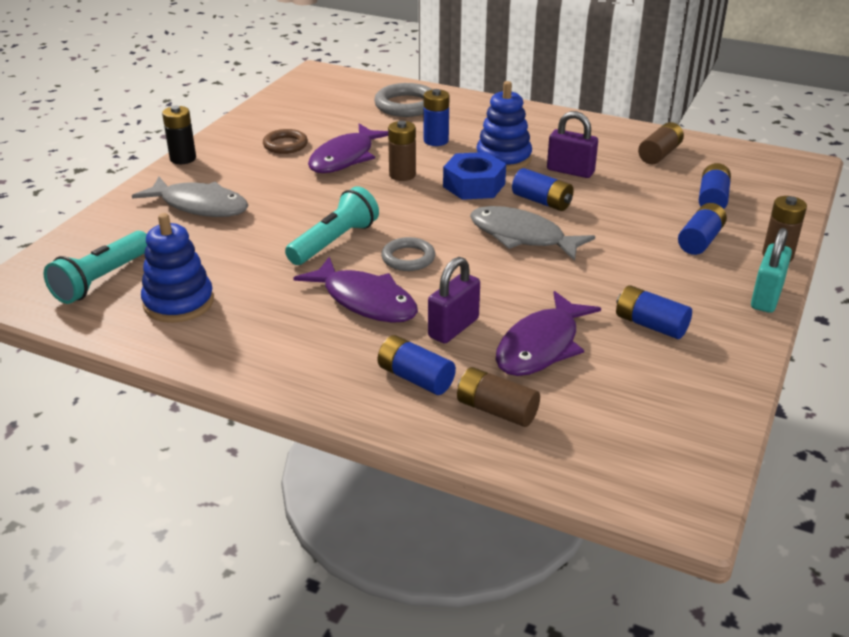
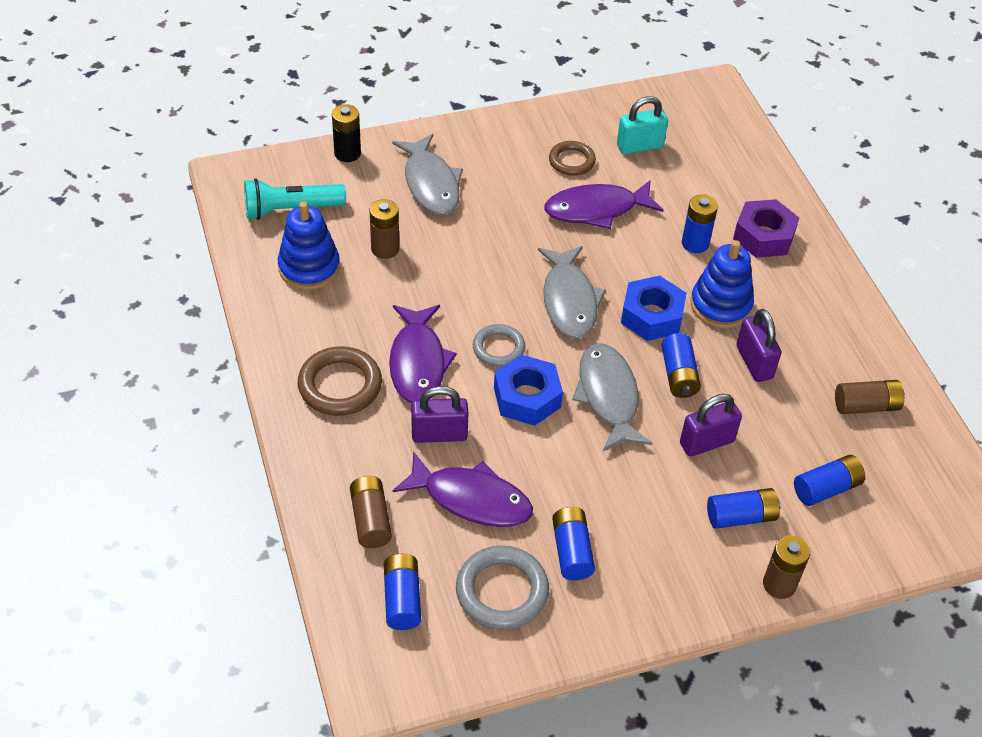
camera: 45 degrees right, 15 degrees up
black battery [162,106,196,164] -> black battery moved to [332,104,361,162]
turquoise flashlight [285,186,379,265] -> none
grey ring [374,83,433,117] -> grey ring moved to [456,545,549,630]
blue battery [377,335,456,395] -> blue battery moved to [384,554,421,630]
brown battery [388,121,416,181] -> brown battery moved to [370,199,399,259]
purple fish [496,291,601,376] -> purple fish turned 150 degrees counterclockwise [392,451,533,527]
turquoise padlock [751,228,792,313] -> turquoise padlock moved to [617,96,668,154]
none -> brown ring [298,346,382,416]
none -> blue nut [494,354,563,426]
none -> grey fish [538,246,606,339]
none -> purple padlock [680,394,742,457]
none -> purple nut [733,199,799,258]

